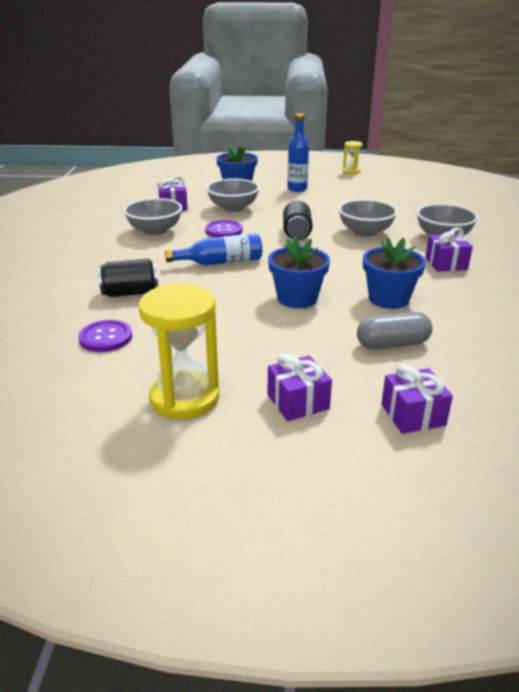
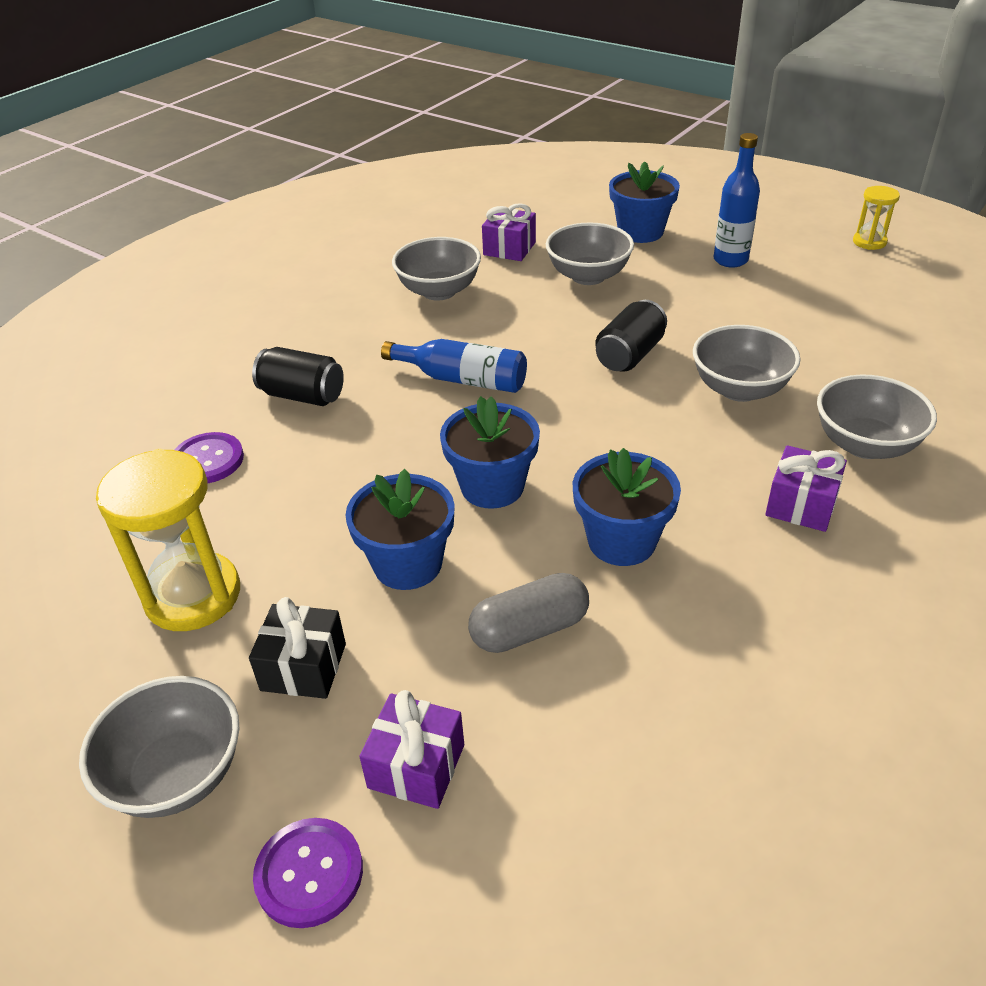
camera: 35 degrees right, 10 degrees up
purple button [205,220,243,238] -> purple button moved to [253,818,363,928]
purple gift [268,353,332,421] -> black gift [249,597,346,699]
grey capsule [357,312,432,350] -> grey capsule turned 45 degrees counterclockwise [468,573,589,653]
none -> grey bowl [79,676,240,818]
none -> blue flower pot [346,469,455,590]

